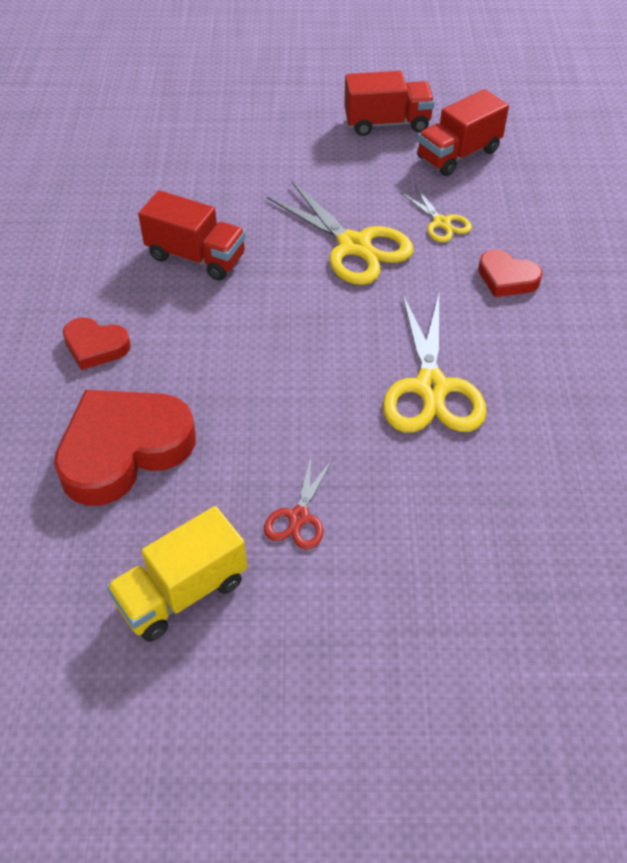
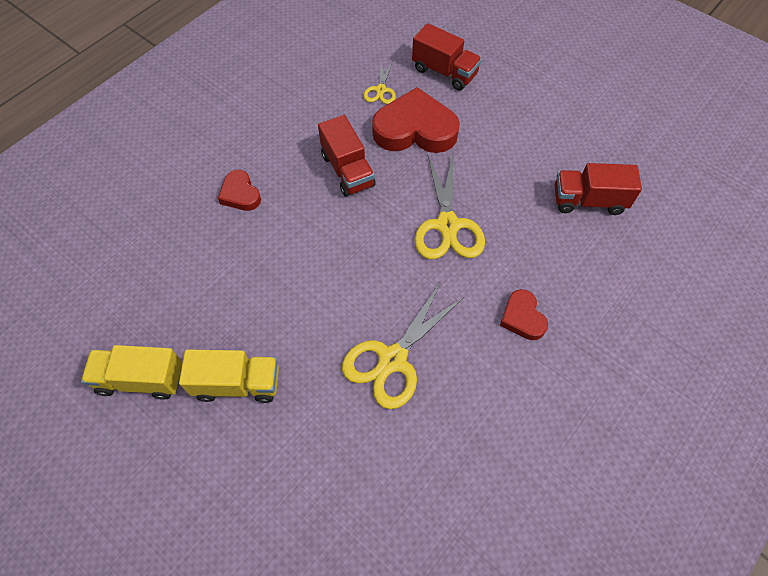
camera: 40 degrees right, 10 degrees up
red heart [54,390,196,506] -> red heart moved to [372,87,460,153]
red scissors [264,457,333,550] -> yellow truck [179,349,279,403]
red truck [344,71,435,136] -> red truck moved to [412,23,482,91]
yellow scissors [401,186,472,242] -> yellow scissors moved to [363,61,396,104]

